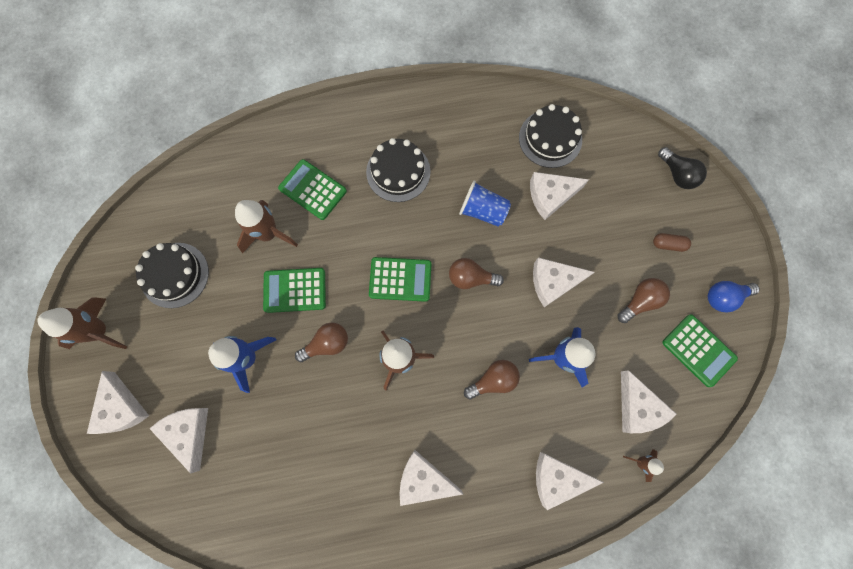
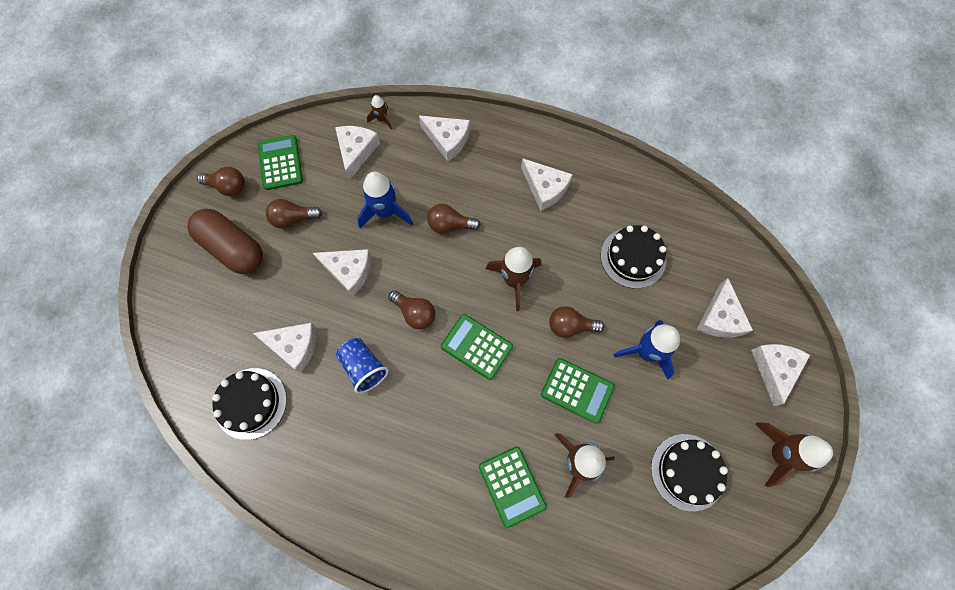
camera: 150 degrees left, 5 degrees down
black cake [366,138,431,202] -> black cake moved to [601,225,666,289]
brown capsule [653,233,691,252] -> brown capsule [187,209,263,274], size x2.41
black light bulb [658,147,707,189] -> none
blue light bulb [708,281,760,313] -> brown light bulb [197,167,245,196]

